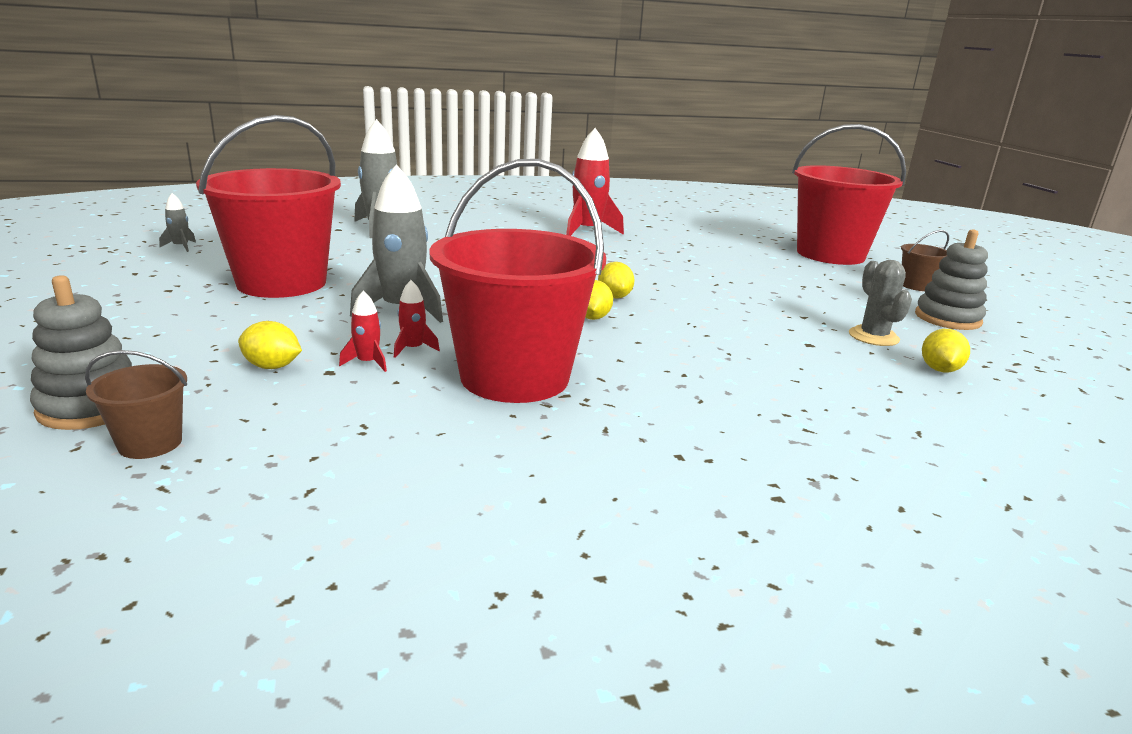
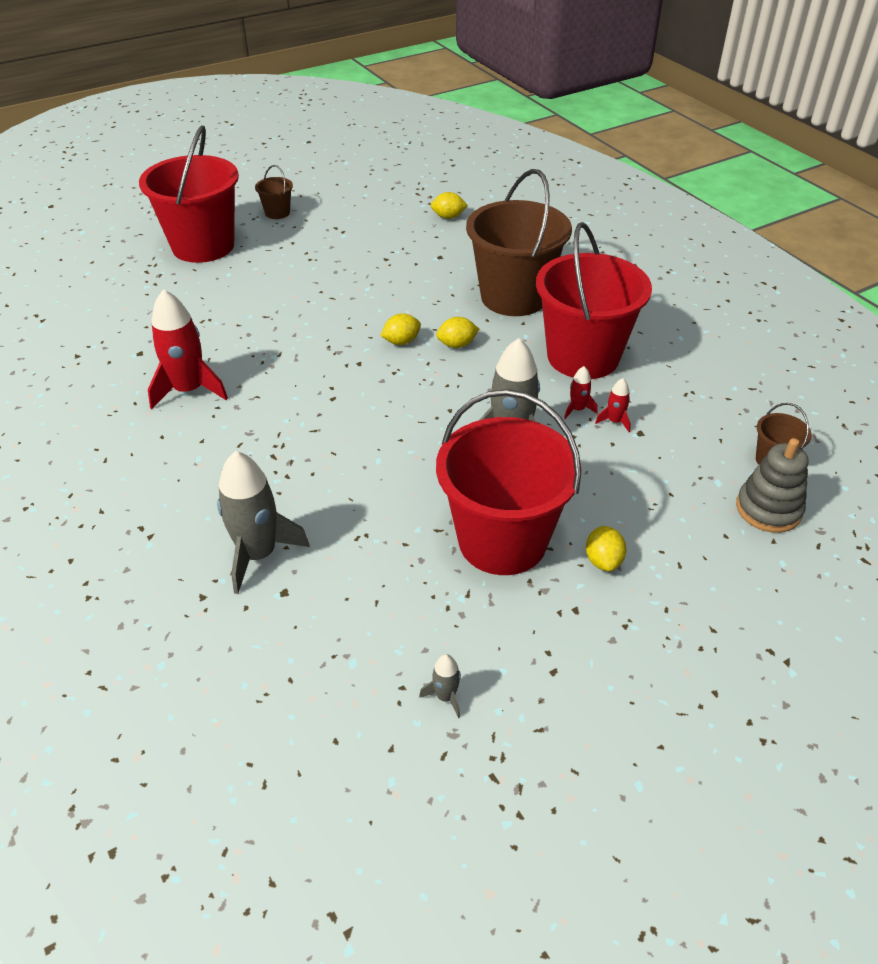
camera: 105 degrees left, 20 degrees up
yellow lemon [238,321,302,369] -> yellow lemon moved to [586,526,626,571]
grey cactus [849,260,912,346] -> none
grey stacking toy [915,229,988,330] -> none
none -> brown bucket [466,169,572,316]

